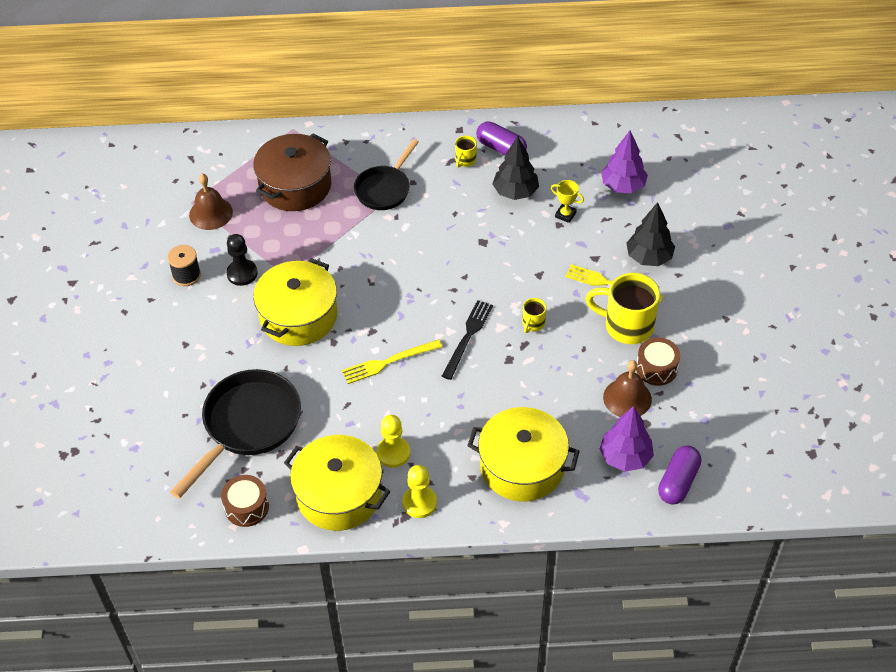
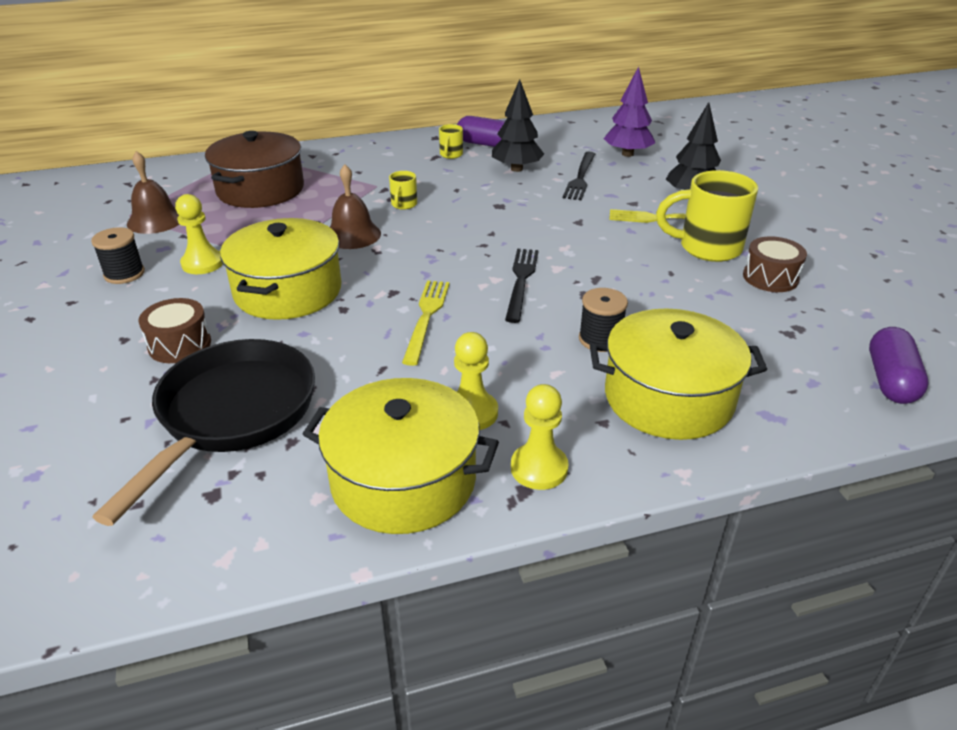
camera: 15 degrees left, 15 degrees down
brown drum [221,475,269,527] -> brown drum moved to [138,298,211,363]
black pawn [226,234,258,286] -> yellow pawn [175,194,223,274]
yellow fork [342,339,442,384] -> yellow fork turned 135 degrees clockwise [402,281,450,366]
black pan [354,139,419,210] -> none
yellow mug [522,298,547,333] -> yellow mug moved to [389,171,417,210]
yellow trophy [551,180,584,223] -> black fork [563,152,595,200]
purple tree [600,406,654,472] -> none
brown bell [603,360,652,417] -> brown bell moved to [330,164,381,249]
none -> black spool [579,288,628,352]

